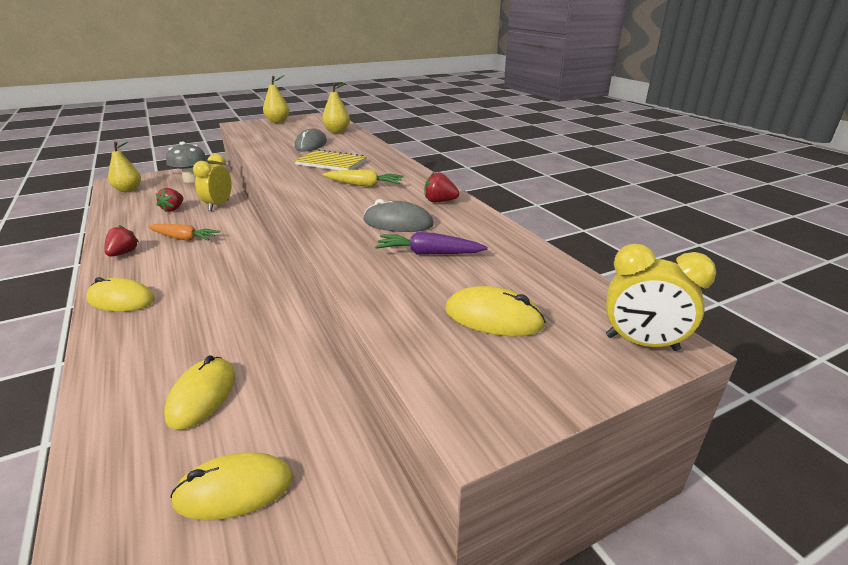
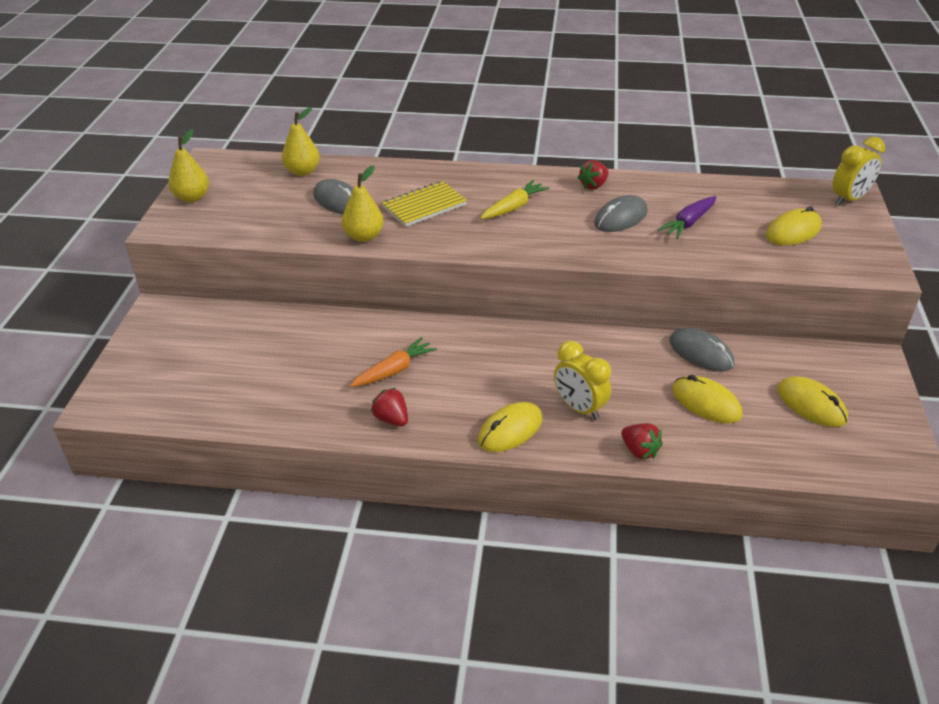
camera: 55 degrees left, 10 degrees up
yellow pear [108,142,141,192] -> yellow pear moved to [342,165,384,242]
red strawberry [156,188,183,212] -> red strawberry moved to [621,423,663,459]
grey mushroom [166,141,207,183] -> none
yellow mouse [170,453,293,520] -> yellow mouse turned 60 degrees counterclockwise [777,376,848,427]
yellow clock [193,154,232,211] -> yellow clock moved to [554,341,611,420]
none -> grey mouse [670,328,734,372]

